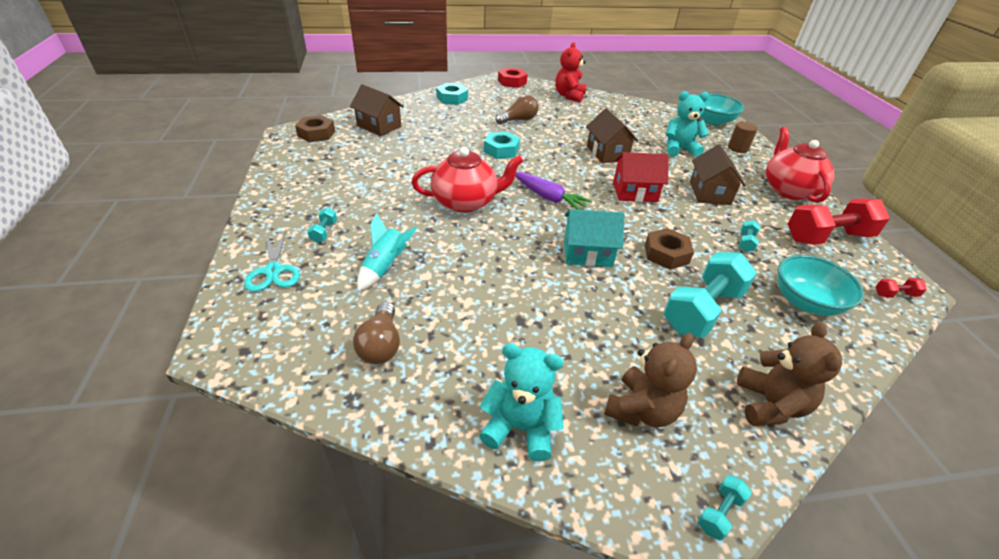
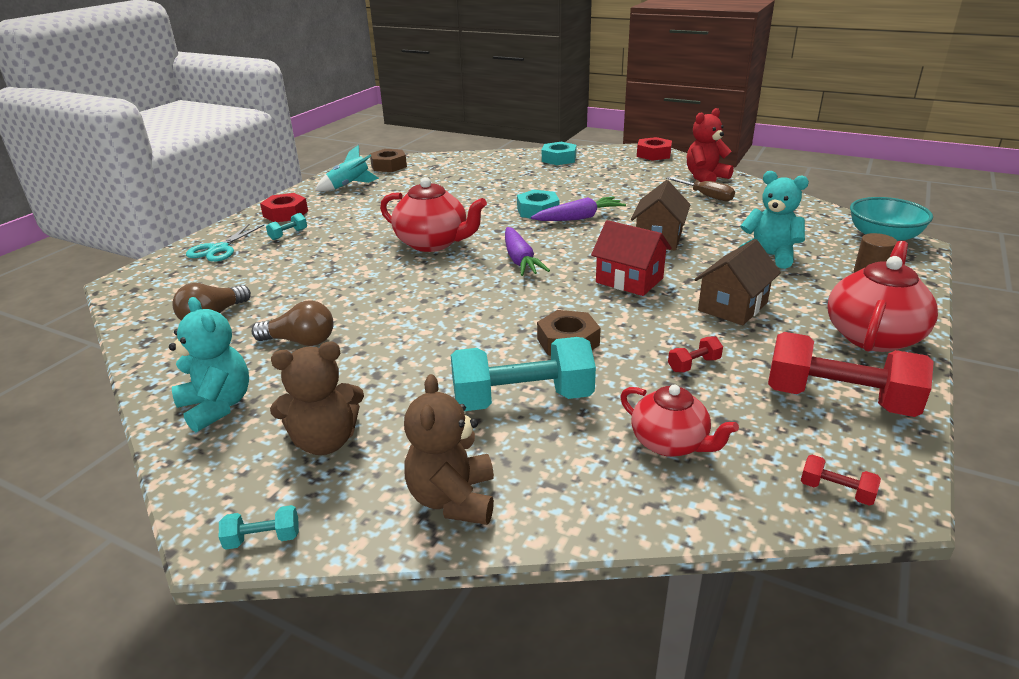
camera: 40 degrees right, 10 degrees down
brown house [350,84,404,136] -> none
turquoise rocket [357,213,417,292] -> turquoise rocket moved to [315,145,379,191]
brown light bulb [495,95,538,124] -> brown light bulb moved to [251,300,334,346]
turquoise house [564,209,625,267] -> none
brown teddy bear [737,322,842,426] -> brown teddy bear turned 135 degrees clockwise [404,374,494,525]
turquoise dumbbell [739,220,760,252] -> red dumbbell [668,336,723,372]
turquoise bowl [778,255,864,316] -> red teapot [620,384,739,457]
none -> red nut [260,193,308,222]
none -> purple carrot [531,196,626,221]
none -> brown screwdriver [666,177,735,202]

